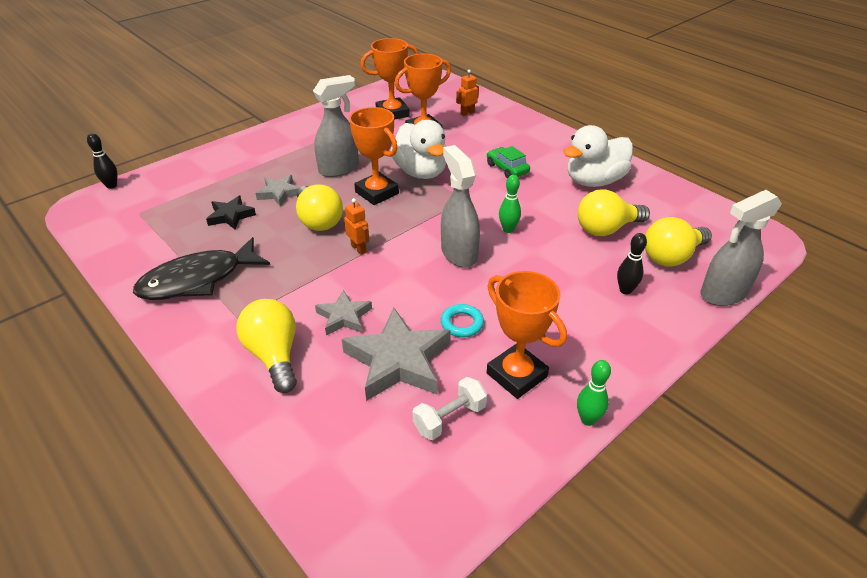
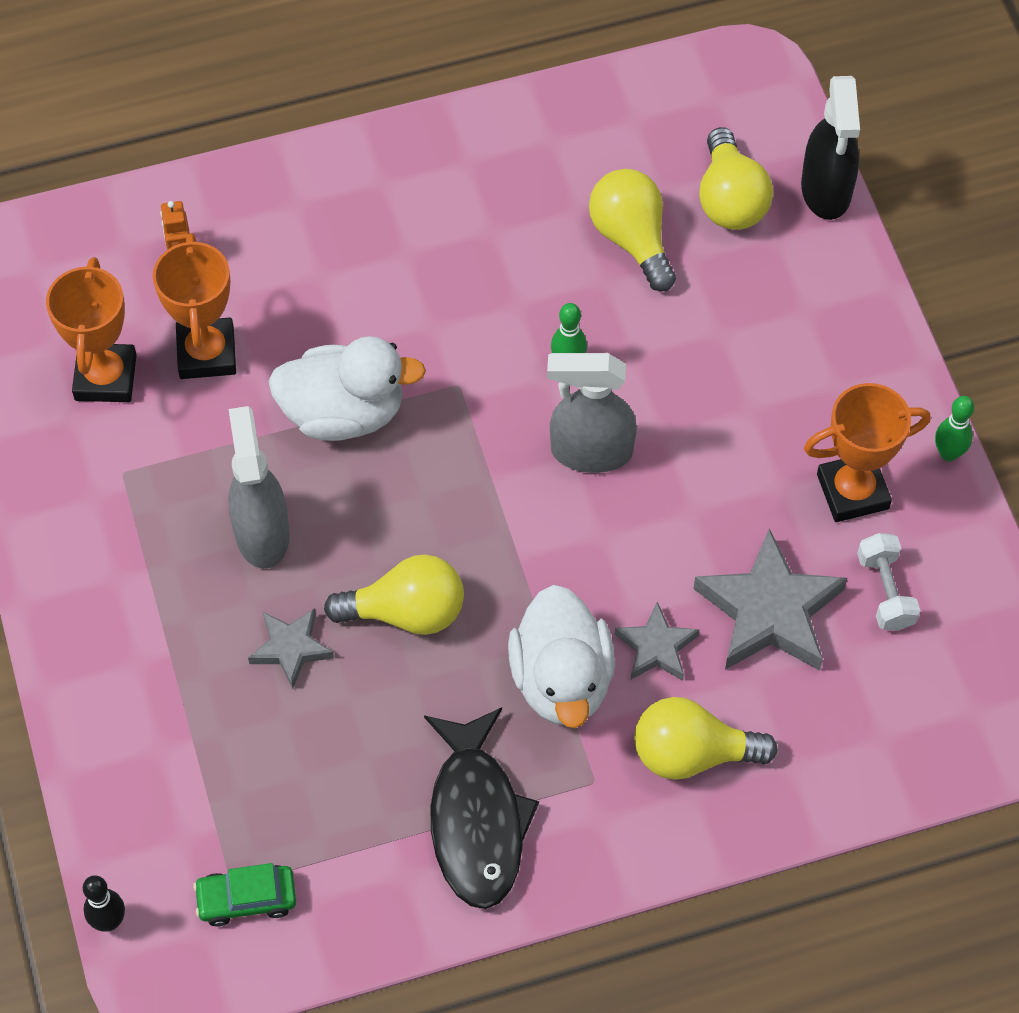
camera: 65 degrees left, 20 degrees up
black star [206,196,256,230] -> none
orange robot [344,198,369,255] -> none
orange trophy [349,107,399,205] -> none
turquoise ring [441,304,484,337] -> none
green car [487,146,530,179] -> green car moved to [193,863,296,927]
white duck [564,125,633,187] -> white duck moved to [508,585,615,728]
yellow light bulb [578,189,650,236] -> yellow light bulb turned 150 degrees clockwise [589,169,676,292]
black bowling pin [617,233,647,295] -> none
grey spray bottle [701,190,782,306] -> black spray bottle [801,76,860,220]

